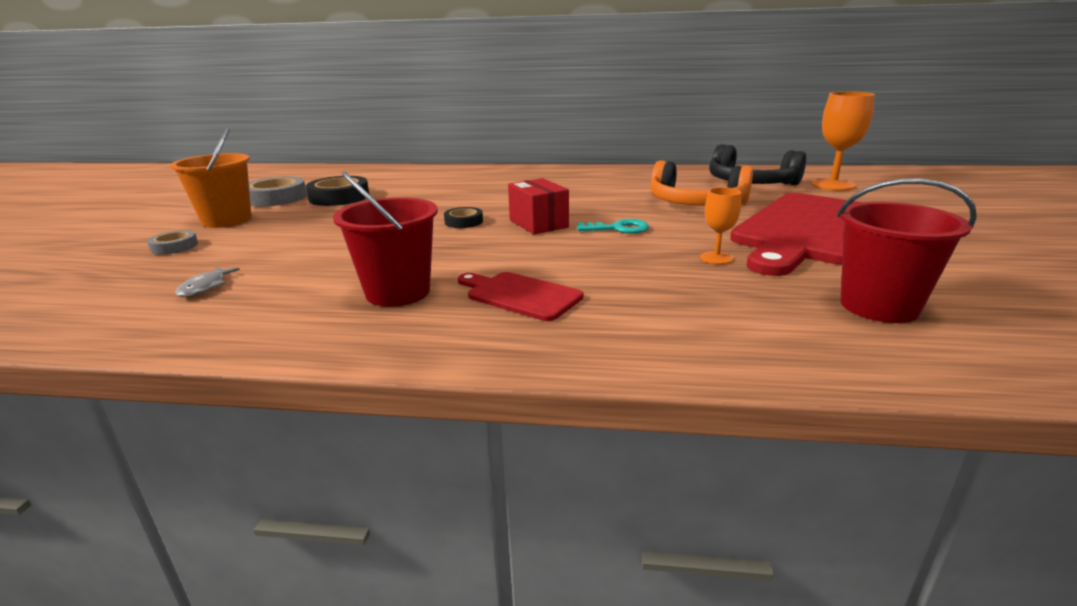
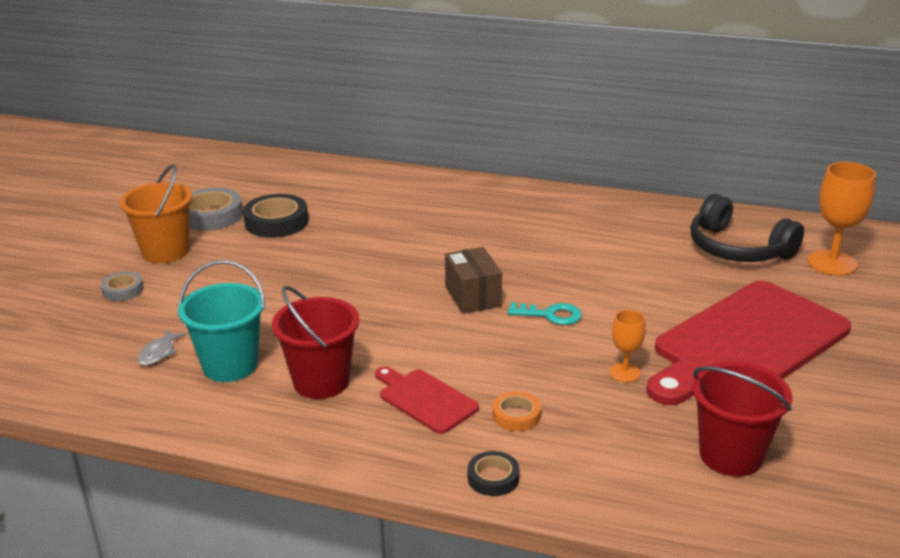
camera: 10 degrees right, 5 degrees up
black tape [444,207,483,228] -> black tape moved to [468,451,519,496]
red box [508,178,569,234] -> brown box [445,247,502,314]
orange headphones [650,161,753,206] -> none
none -> turquoise bucket [178,260,265,382]
none -> orange tape [493,391,541,431]

